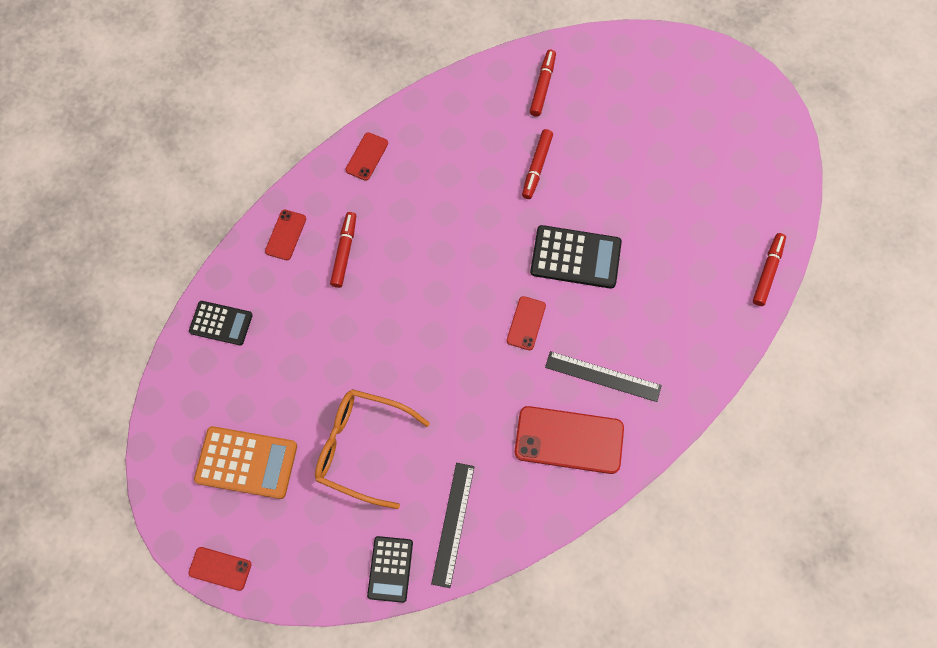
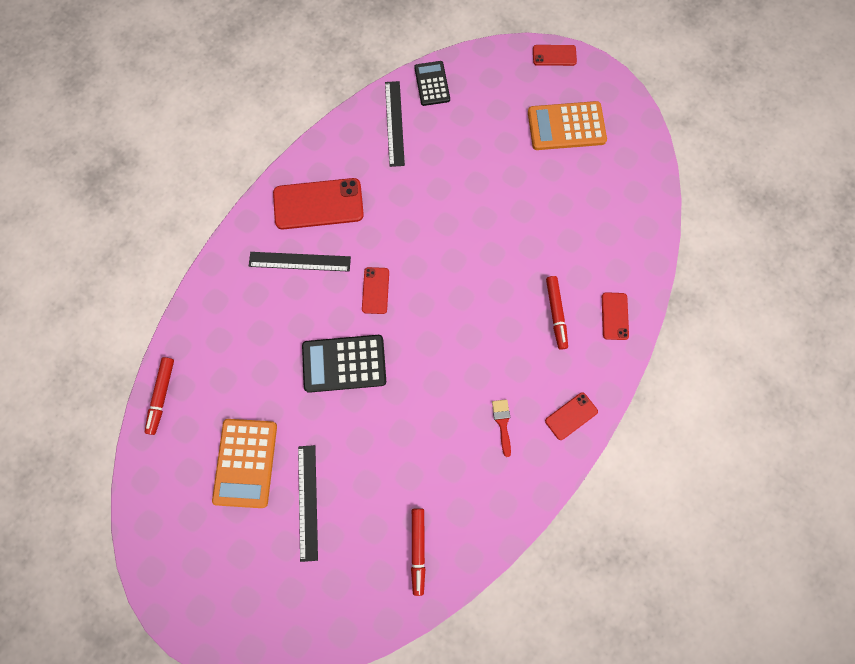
camera: 165 degrees right, 5 degrees up
black calculator [189,301,253,345] -> none
orange glasses [315,389,430,509] -> none
red phone [345,132,388,181] -> red phone turned 45 degrees clockwise [545,392,598,440]
red marker [522,129,553,199] -> none
none -> orange calculator [212,419,277,508]
none -> black ruler [298,445,318,562]
none -> red brush [492,399,511,457]

